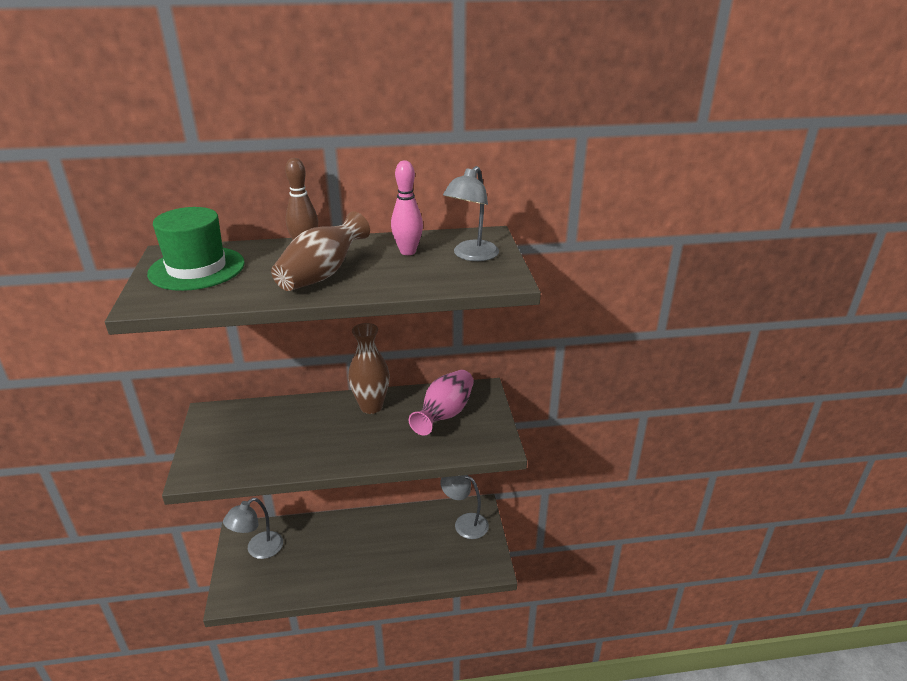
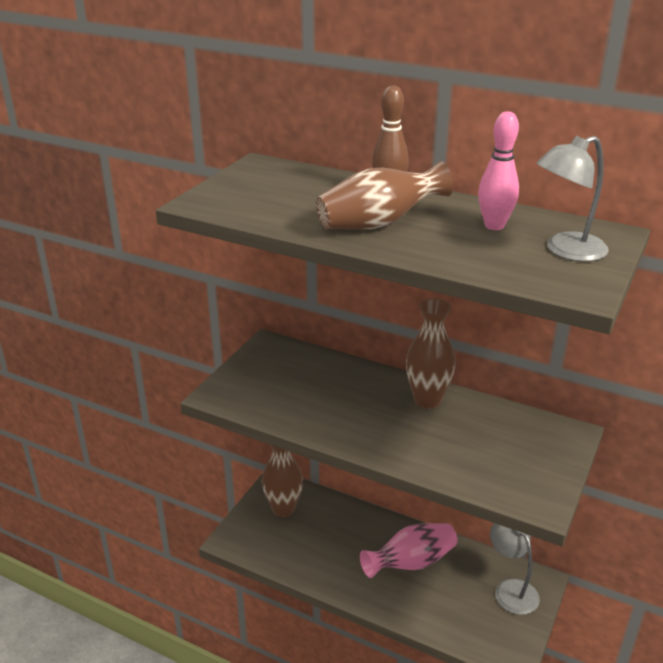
camera: 35 degrees right, 0 degrees up
green hat [147,207,245,291] -> none
grey lamp [223,498,283,559] -> brown vase [262,444,303,517]
pink vase [409,370,474,436] -> pink vase moved to [360,523,458,578]

